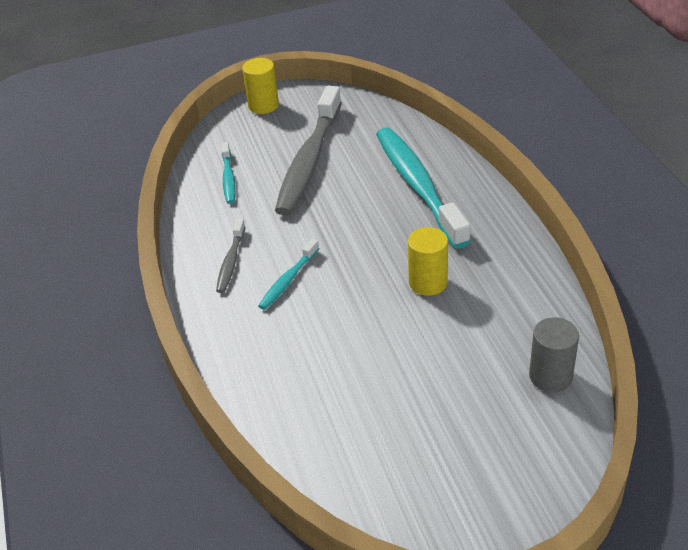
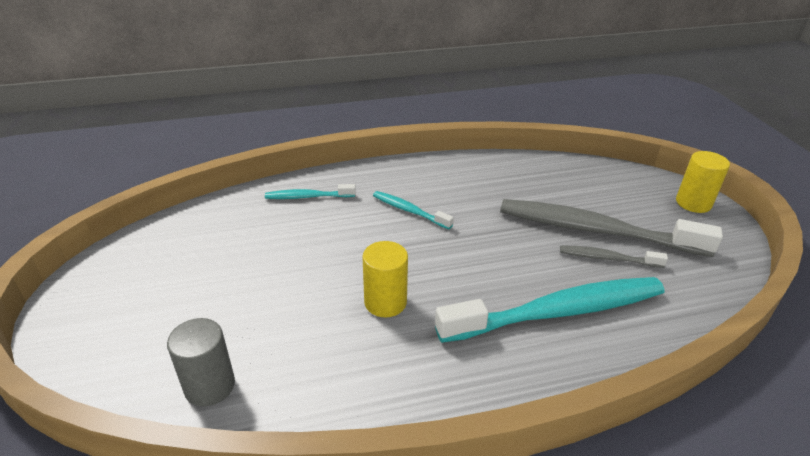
camera: 90 degrees right, 5 degrees down
grey toothbrush [216,219,245,293] -> grey toothbrush moved to [560,245,668,268]
turquoise toothbrush [221,142,236,204] -> turquoise toothbrush moved to [265,184,356,199]

